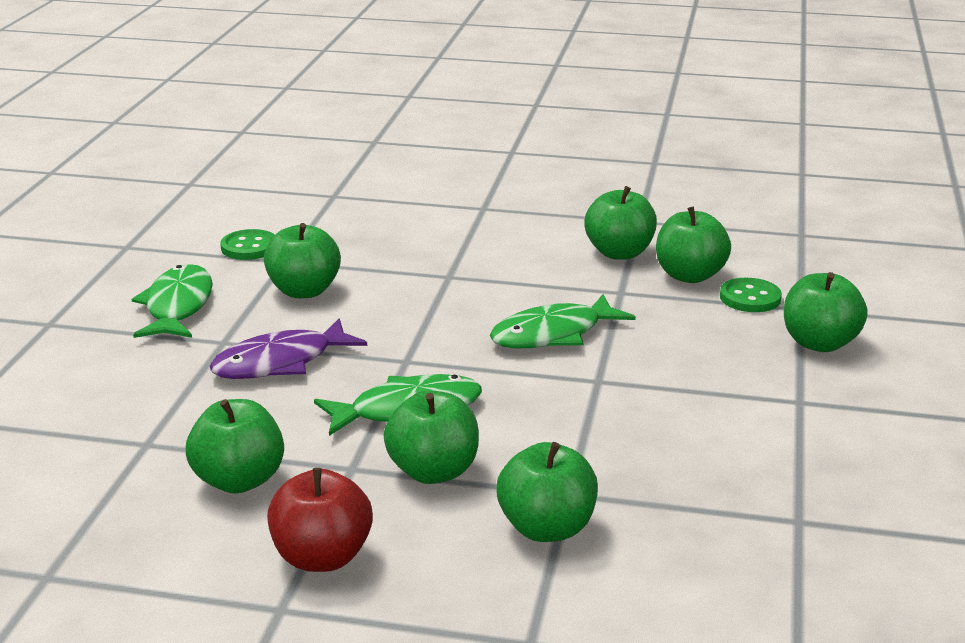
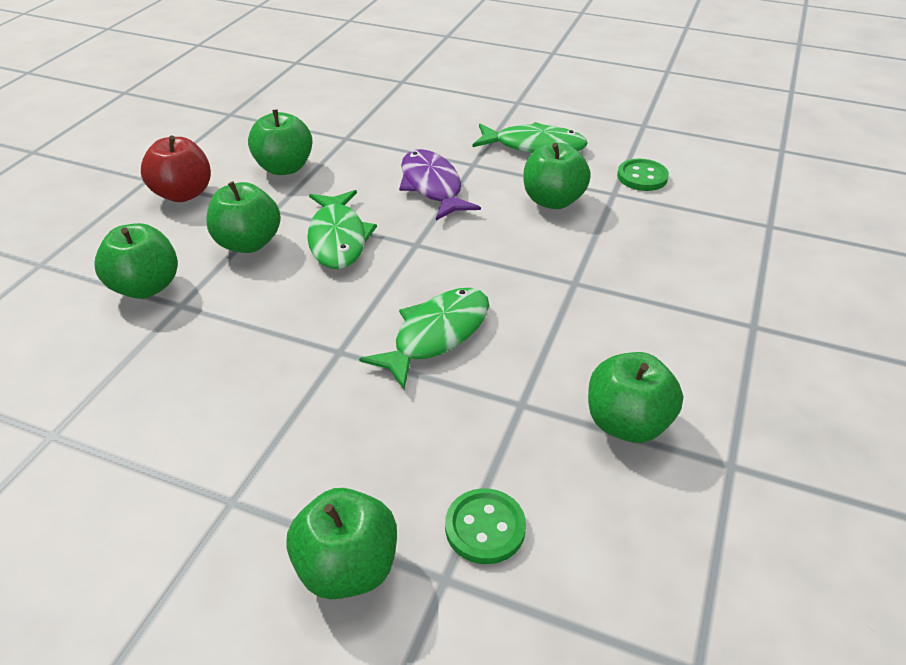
camera: 100 degrees right, 15 degrees up
green fish [490,294,636,348] -> green fish turned 60 degrees clockwise [359,288,489,389]
green apple [656,207,731,283] -> none

